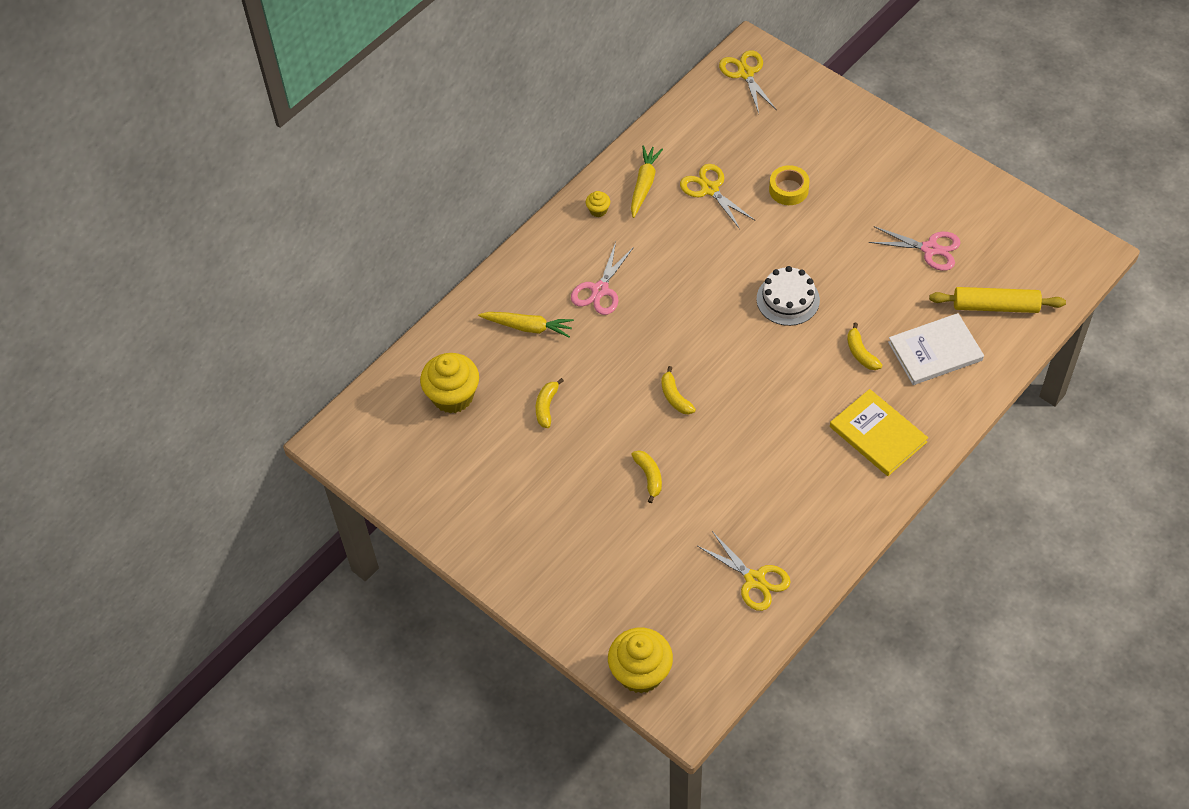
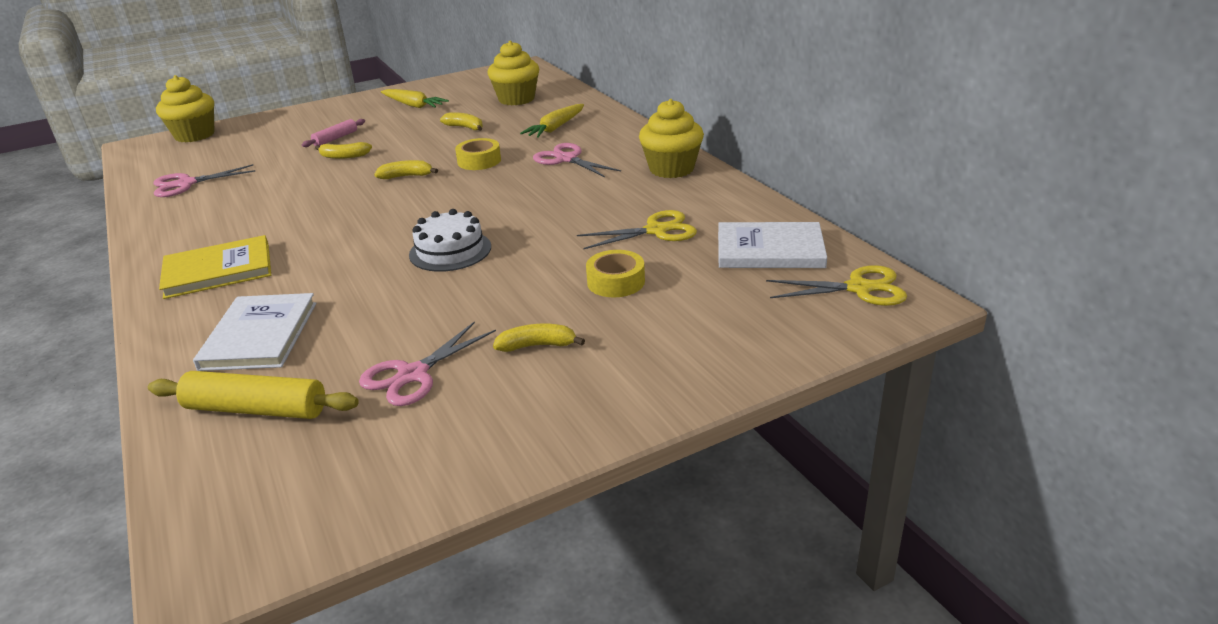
camera: 110 degrees right, 25 degrees down
yellow cupcake [586,191,610,217] -> yellow cupcake [639,99,704,178], size x2.21
yellow carrot [631,145,663,218] -> yellow carrot moved to [381,89,449,108]
yellow scissors [698,531,791,611] -> pink scissors [154,164,255,197]
yellow banana [847,323,882,370] -> yellow banana moved to [493,324,585,352]
yellow rolling pin [929,287,1066,313] -> yellow rolling pin turned 75 degrees clockwise [148,371,359,419]
none -> pink rolling pin [302,119,365,147]
none -> yellow tape [455,138,501,170]
none -> white book [718,222,827,268]

